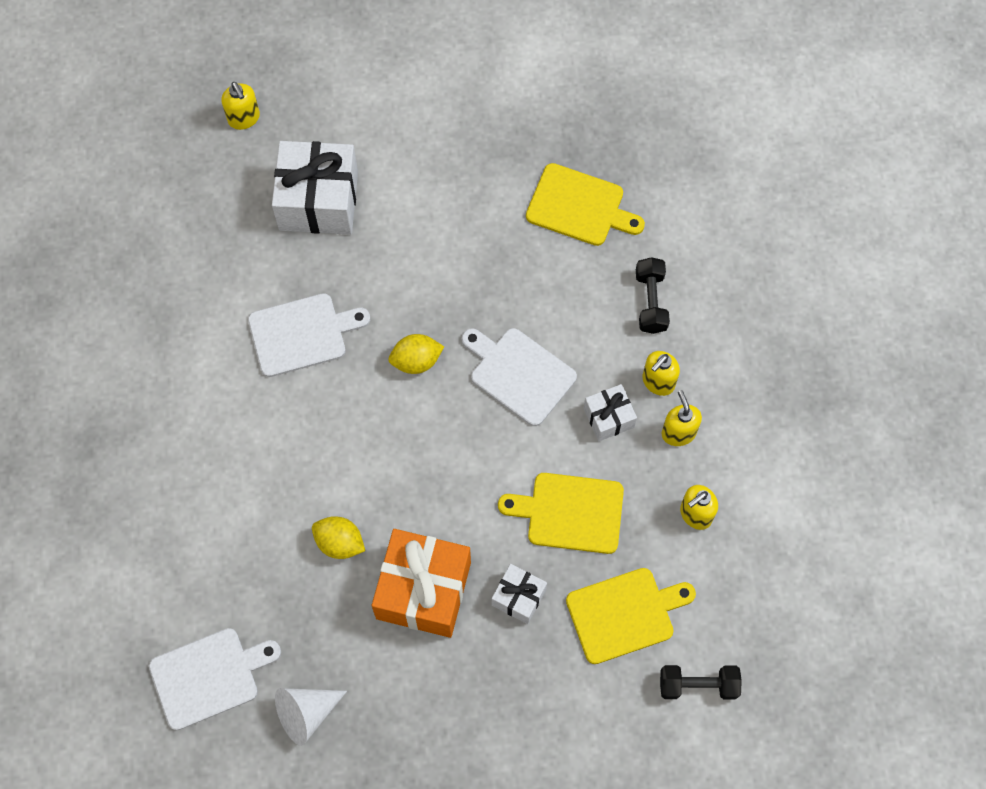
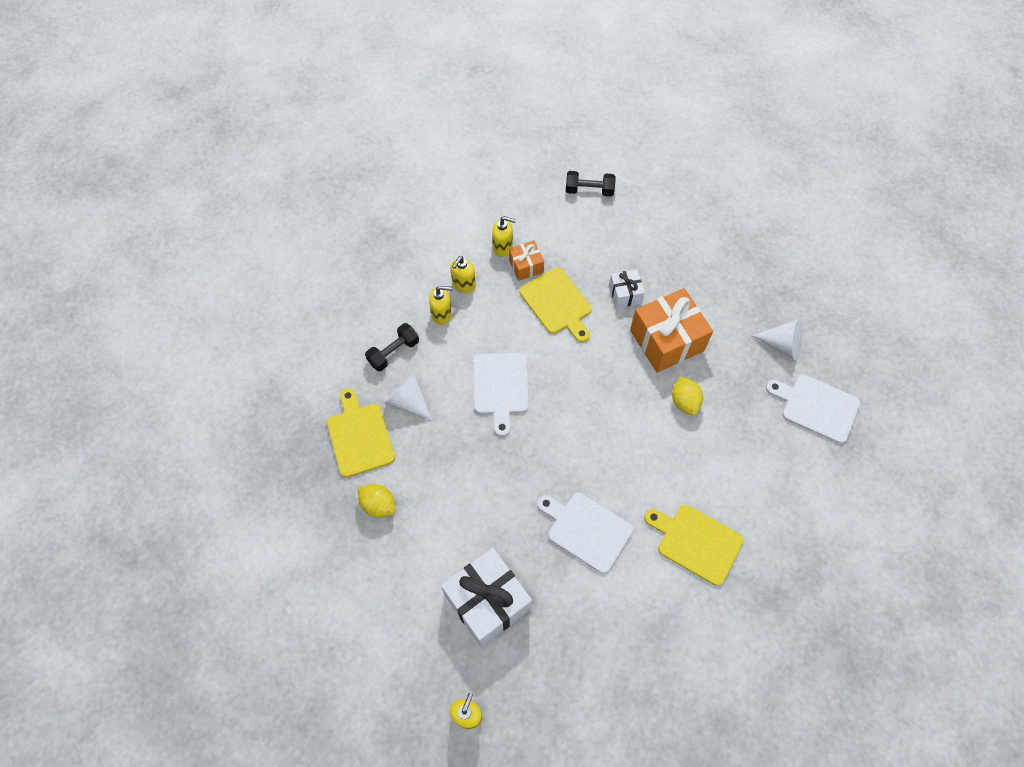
camera: 130 degrees left, 5 degrees down
yellow lemon [389,334,444,374] -> yellow lemon moved to [358,484,395,518]
yellow cutting board [566,568,696,664] -> yellow cutting board moved to [644,505,743,586]
white gift [584,384,637,441] -> none
black dumbbell [660,665,742,700] -> black dumbbell turned 45 degrees counterclockwise [566,171,616,196]
none -> white cone [384,373,432,421]
none -> orange gift [509,240,544,281]

